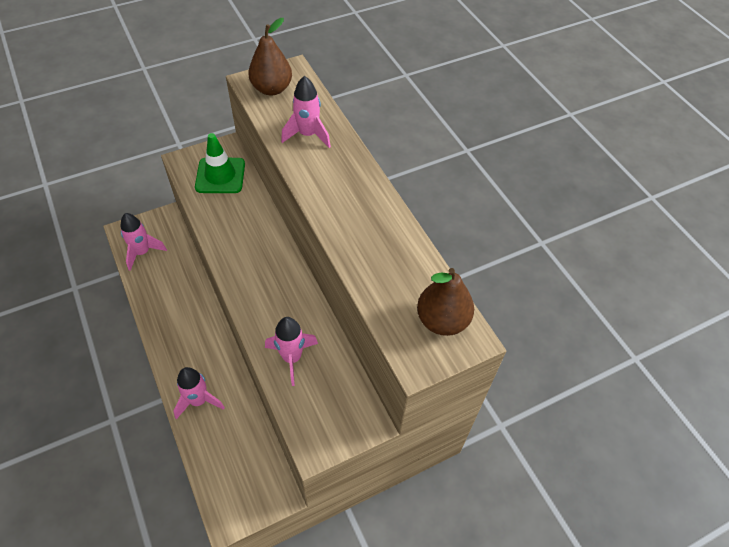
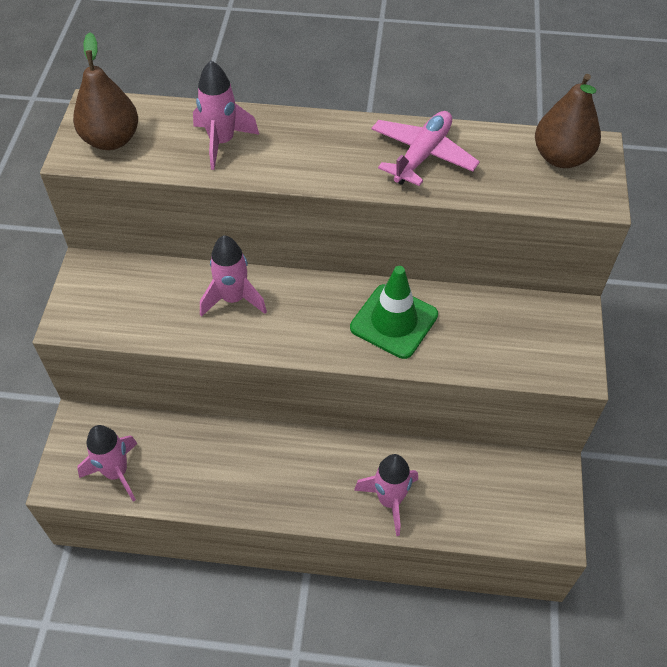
camera: 55 degrees left, 0 degrees up
green traffic cone [195,133,245,193] -> green traffic cone moved to [350,266,438,359]
pink rocket [265,317,318,386] -> pink rocket moved to [200,235,267,317]
none -> pink plane [371,111,480,186]

